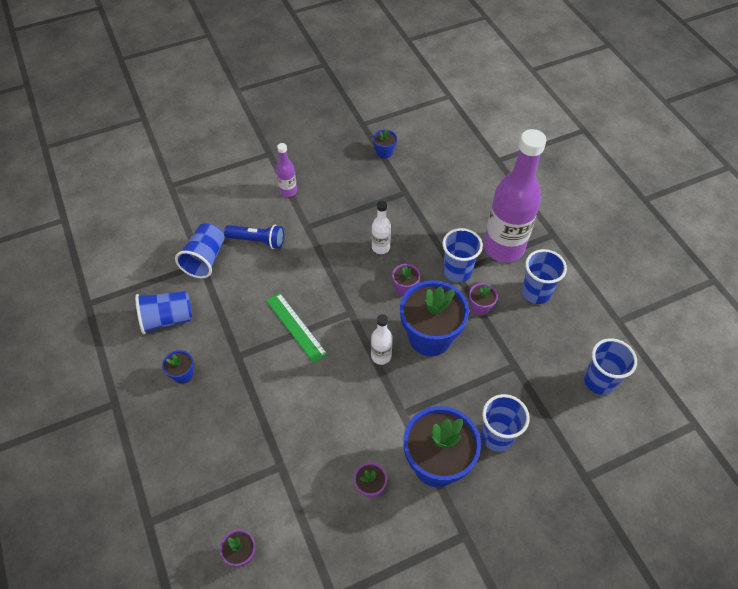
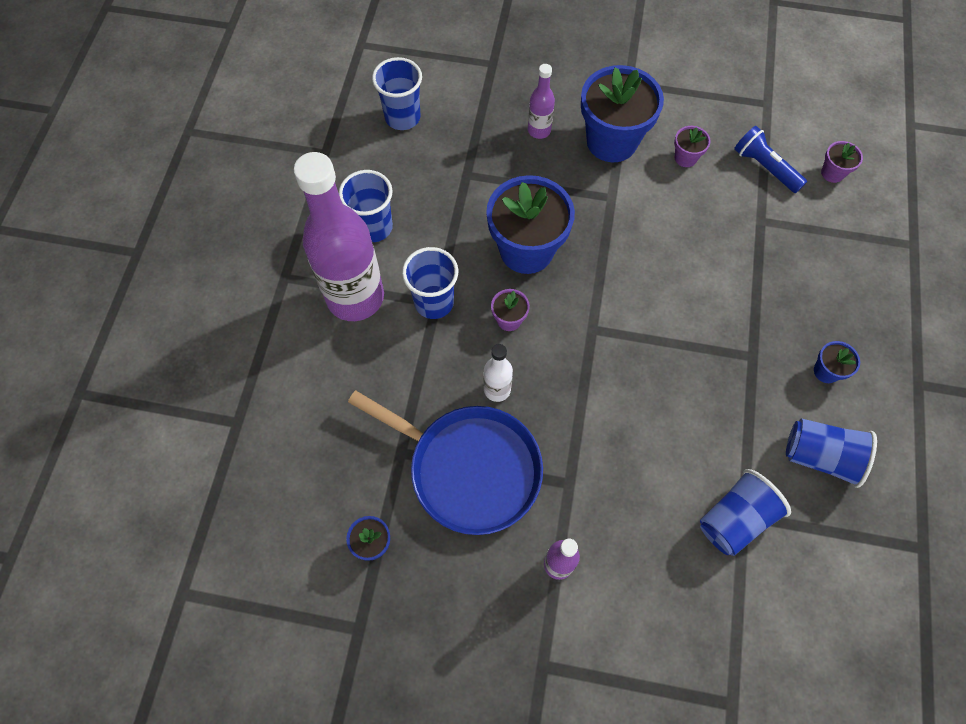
camera: 145 degrees left, 10 degrees up
blue flashlight [224,224,284,249] -> blue flashlight moved to [734,126,807,193]
green ruler [266,293,328,363] -> none
white bottle [371,314,393,365] -> none
purple flower pot [469,283,498,315] -> none
blue cup [481,394,530,452] -> purple bottle [528,64,555,139]
none -> blue pan [348,390,543,535]

